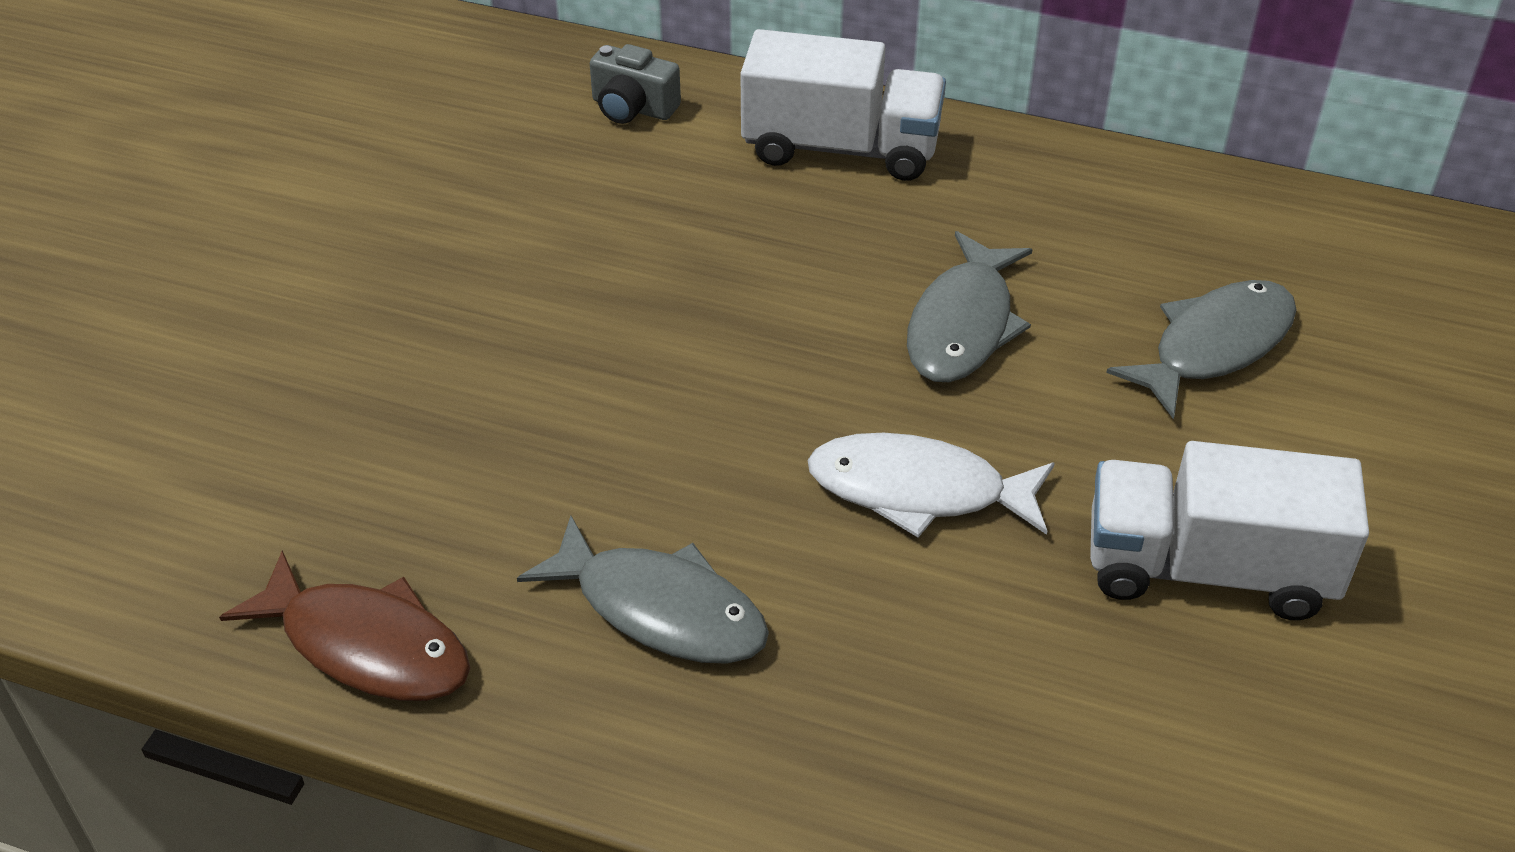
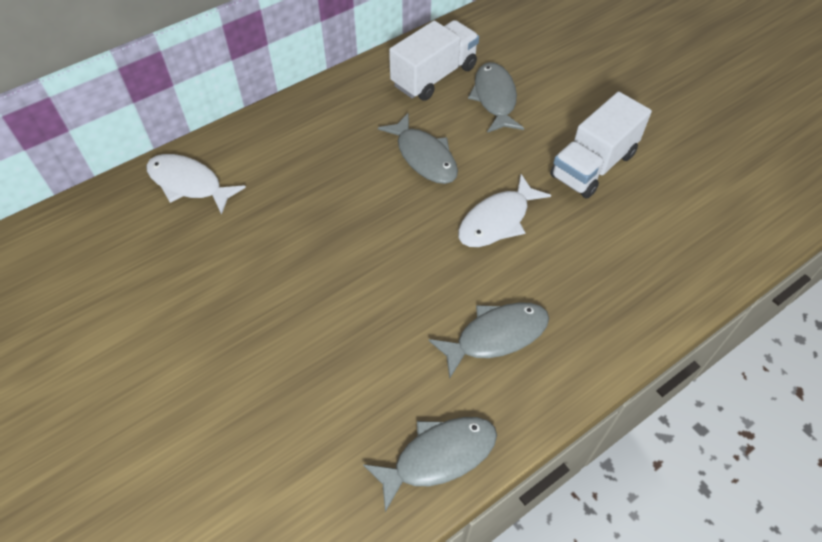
camera: 55 degrees left, 10 degrees up
brown fish [219,550,471,701] -> grey fish [363,417,497,512]
grey camera [590,44,681,124] -> white fish [146,154,246,215]
white truck [741,29,946,181] -> white truck moved to [389,20,479,101]

